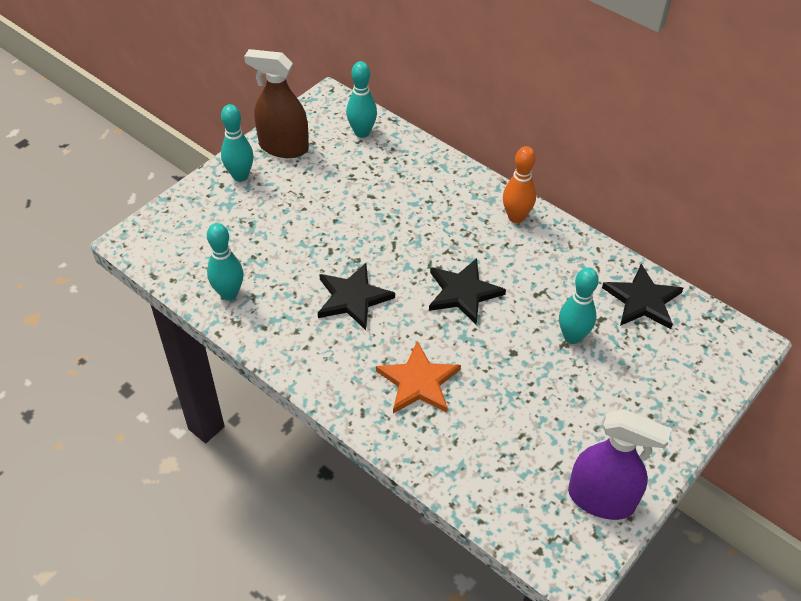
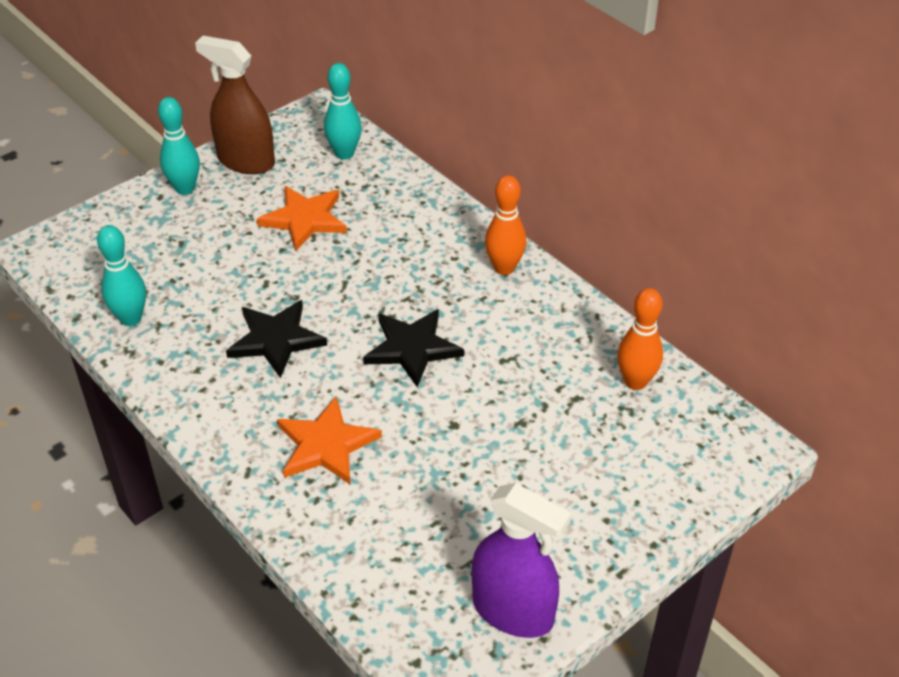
camera: 10 degrees right, 5 degrees down
turquoise bowling pin [559,267,599,344] -> none
black star [602,264,683,329] -> orange bowling pin [617,288,663,390]
none -> orange star [257,186,347,251]

